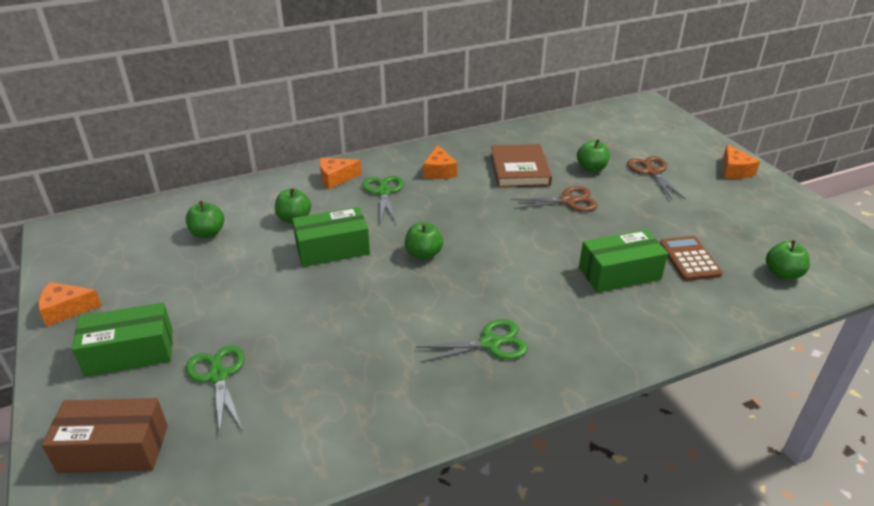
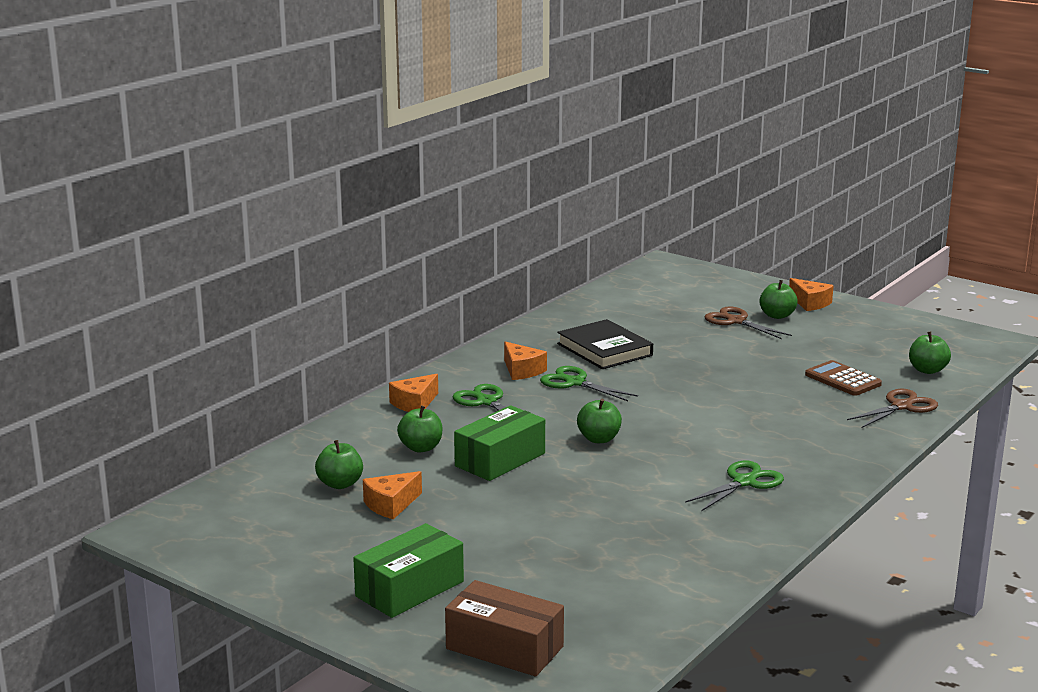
camera: 30 degrees left, 15 degrees down
orange cheese [38,282,102,326] -> orange cheese moved to [363,471,422,519]
brown box [42,398,168,473] -> brown box turned 60 degrees clockwise [445,580,564,677]
green scissors [186,345,245,433] -> green scissors moved to [540,366,638,401]
brown book [490,144,552,188] -> black book [557,319,653,369]
brown scissors [510,186,598,211] -> brown scissors moved to [847,389,938,428]
green apple [577,139,610,172] -> green apple moved to [759,280,798,319]
green box [579,229,668,293] -> none

